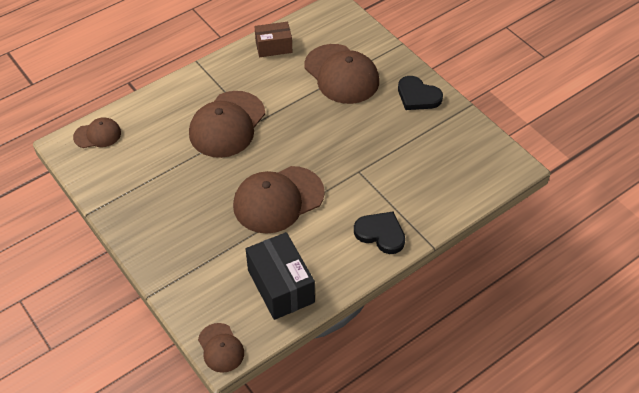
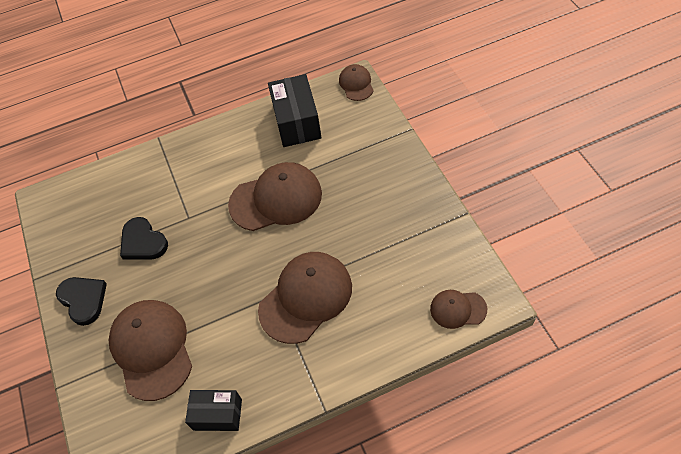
camera: 160 degrees left, 5 degrees up
brown box [255,22,292,57] -> black box [185,390,242,431]
black heart [354,212,405,254] -> black heart moved to [120,217,168,259]

